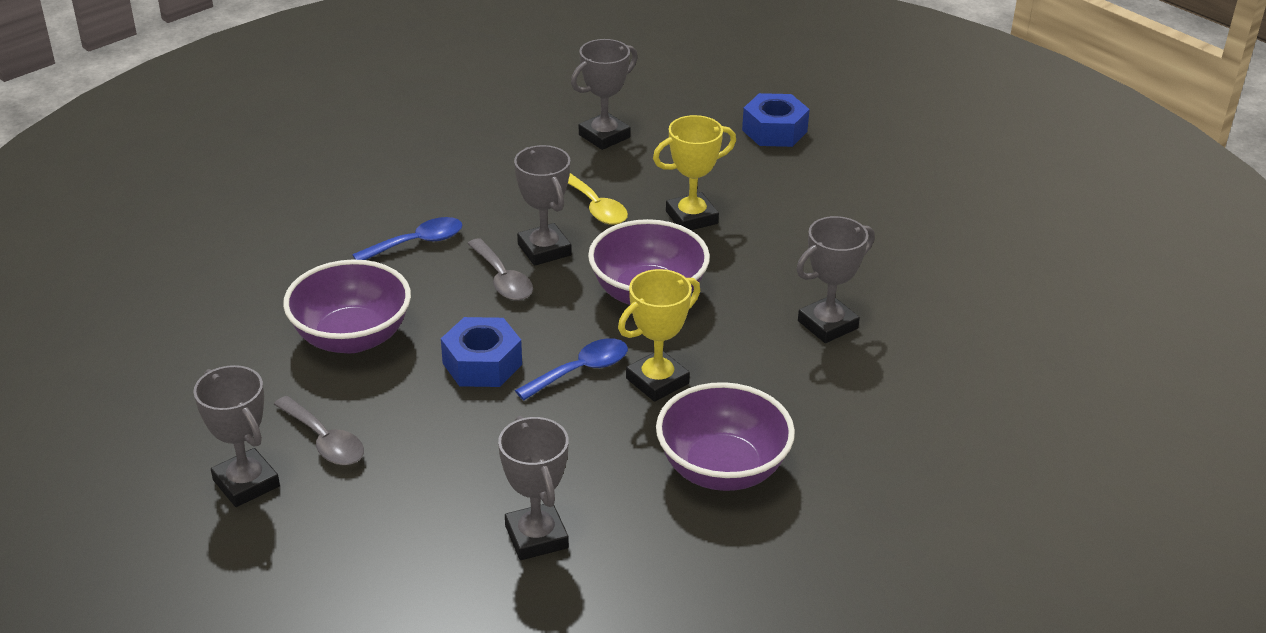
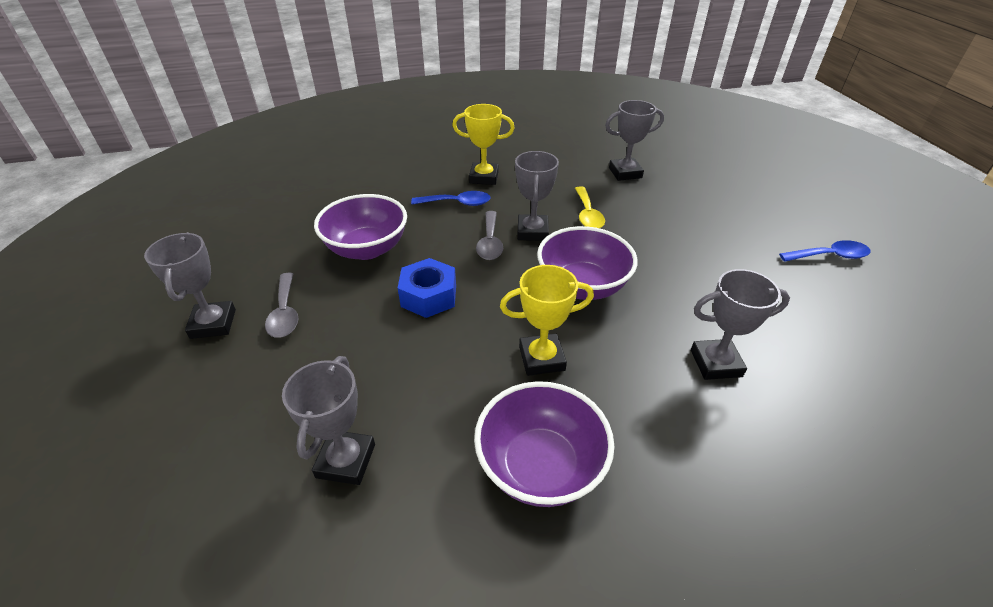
camera: 30 degrees right, 5 degrees up
blue spoon [515,338,628,400] -> blue spoon moved to [779,240,871,262]
yellow trophy [653,115,736,230] -> yellow trophy moved to [452,104,515,185]
blue nut [742,93,810,147] -> none

